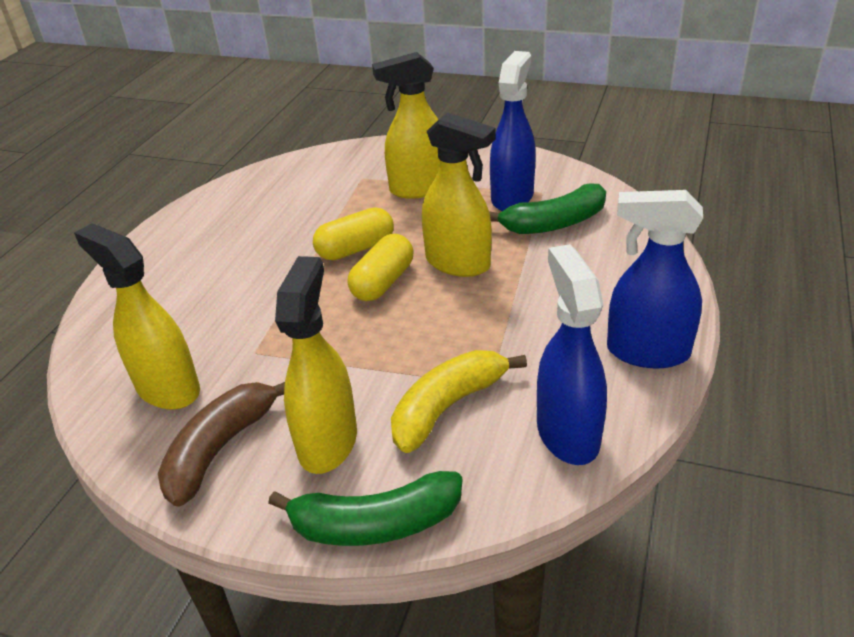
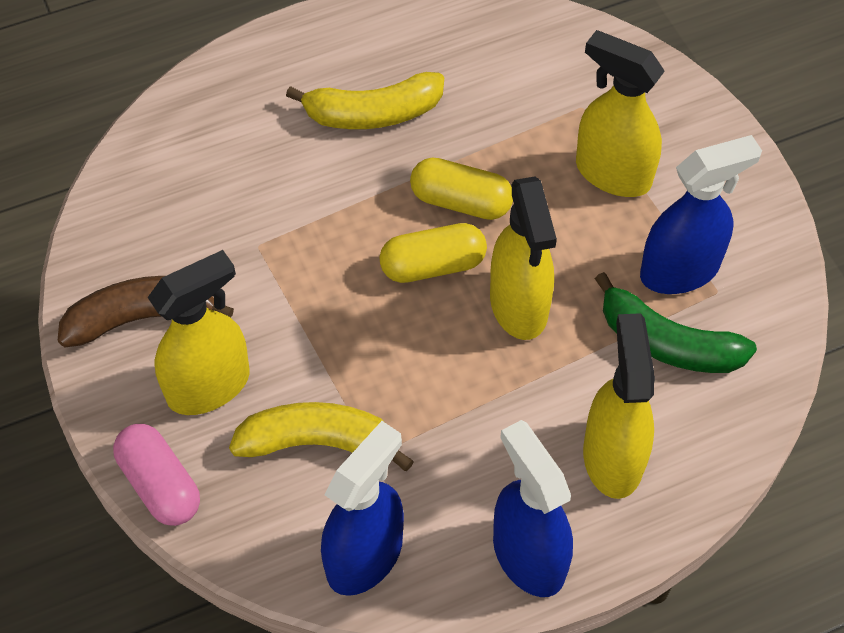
camera: 45 degrees right, 20 degrees up
yellow spray bottle [74,224,200,410] -> yellow spray bottle moved to [583,313,655,499]
green banana [268,471,462,546] -> pink capsule [113,424,200,526]
none -> yellow banana [286,72,444,129]

